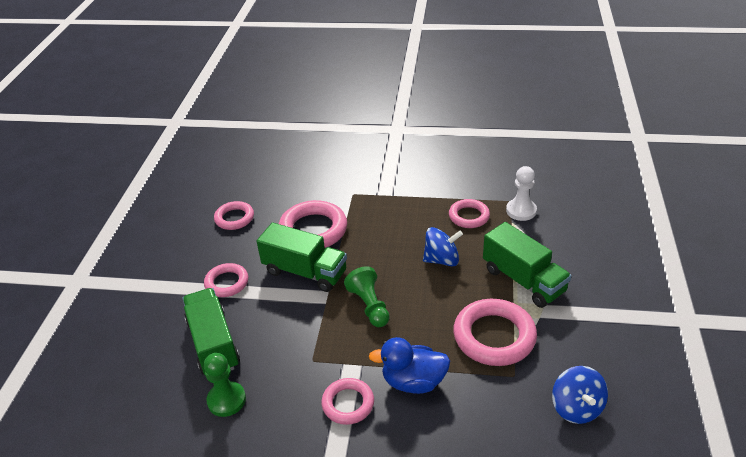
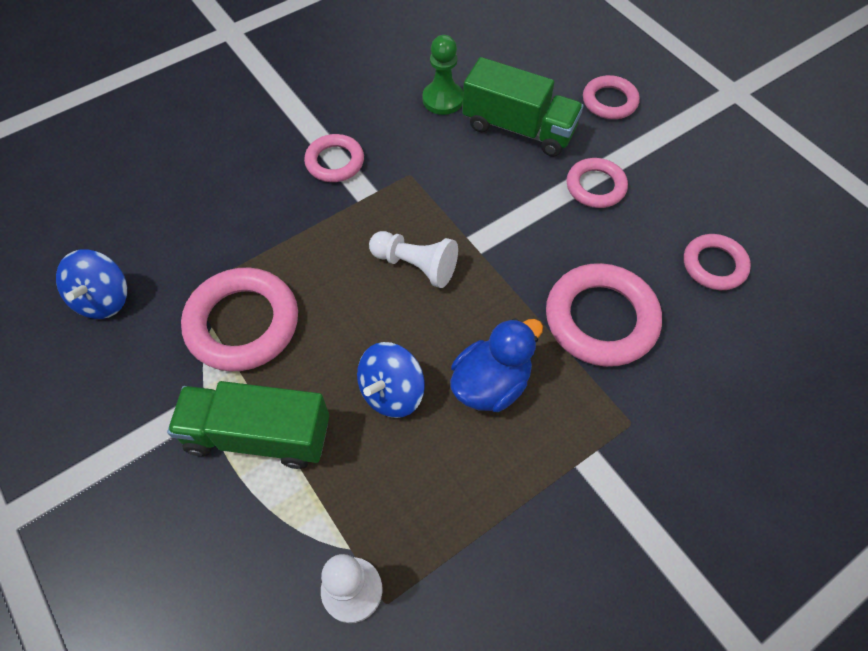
camera: 135 degrees right, 20 degrees up
green truck [257,222,347,292] -> none
green pawn [344,266,390,327] -> white pawn [369,231,458,288]
blue duck [369,337,450,394] -> blue duck moved to [450,318,543,412]
pink ring [449,199,490,228] -> pink ring moved to [583,75,640,119]
blue spinning top [552,366,608,424] -> blue spinning top turned 120 degrees counterclockwise [56,249,127,319]

